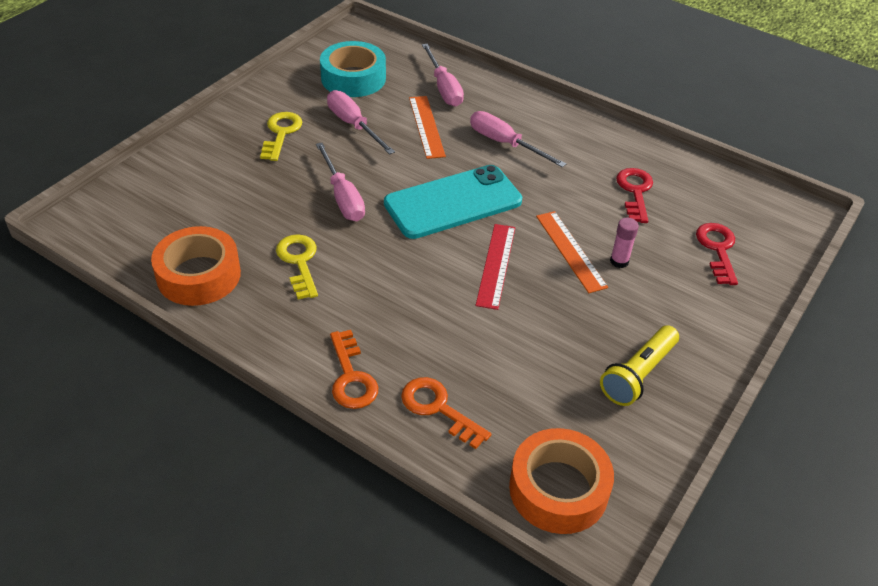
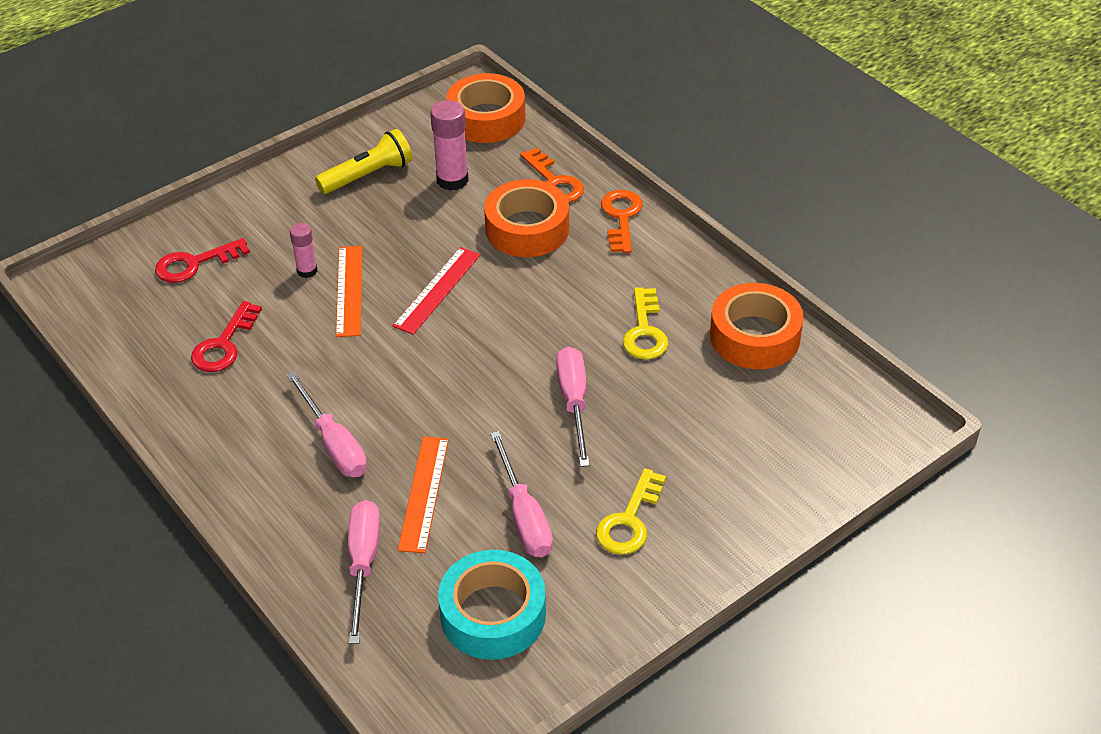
camera: 160 degrees left, 0 degrees up
turquoise phone [384,165,522,239] -> none
red key [696,223,738,285] -> red key turned 45 degrees clockwise [155,238,250,283]
none -> pink glue stick [430,100,469,191]
none -> orange tape [484,179,569,257]

